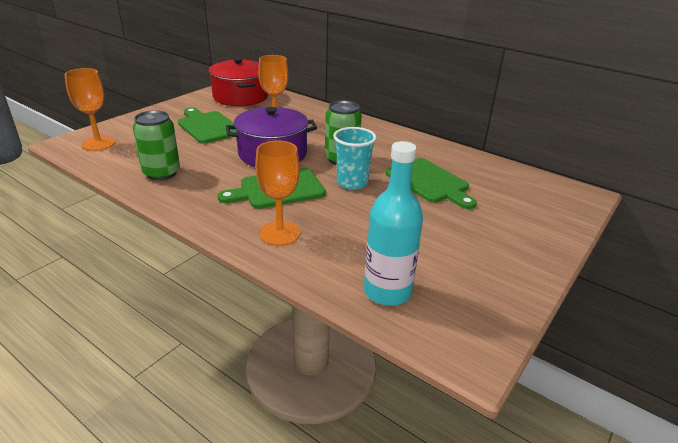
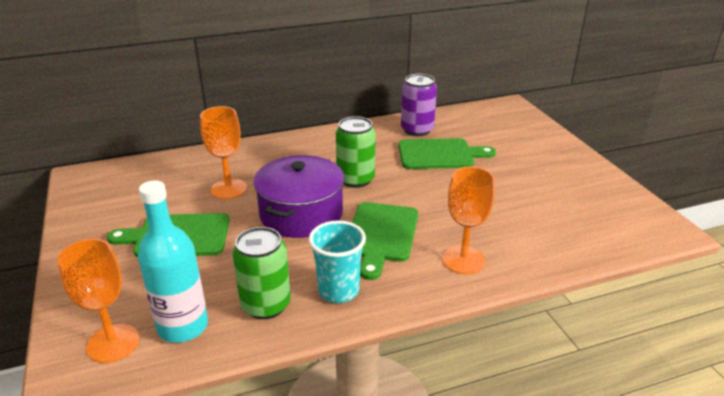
camera: 55 degrees left, 0 degrees up
red pot [209,58,268,106] -> none
turquoise cup [333,127,377,190] -> turquoise cup moved to [309,220,366,303]
turquoise bottle [364,141,423,306] -> turquoise bottle moved to [138,180,208,343]
none -> purple can [401,74,437,136]

